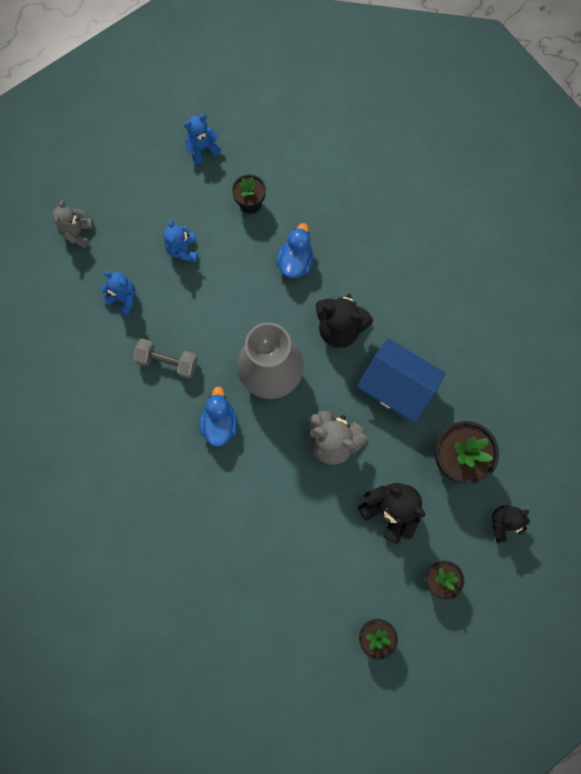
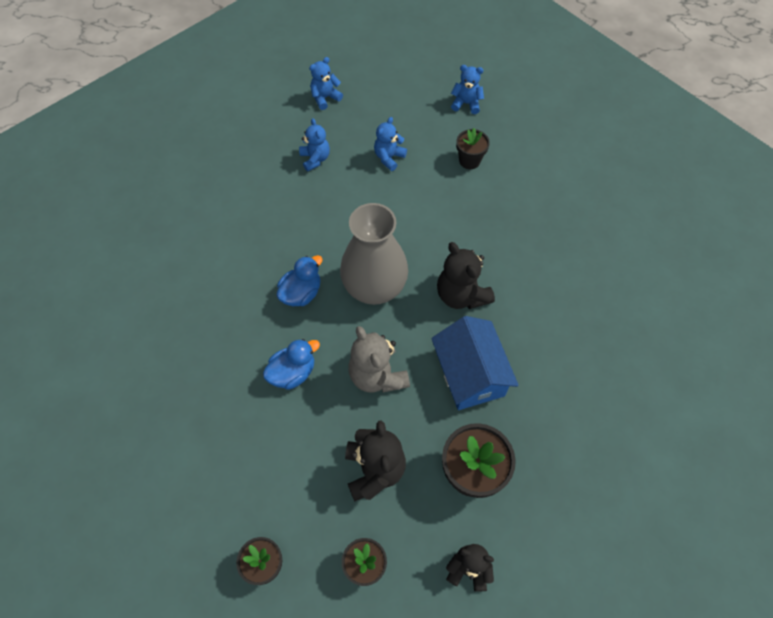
camera: 40 degrees right, 15 degrees down
grey teddy bear [52,200,94,248] -> blue teddy bear [309,57,343,110]
grey dumbbell [133,339,198,379] -> none
blue duck [276,223,313,278] -> blue duck moved to [263,339,320,390]

